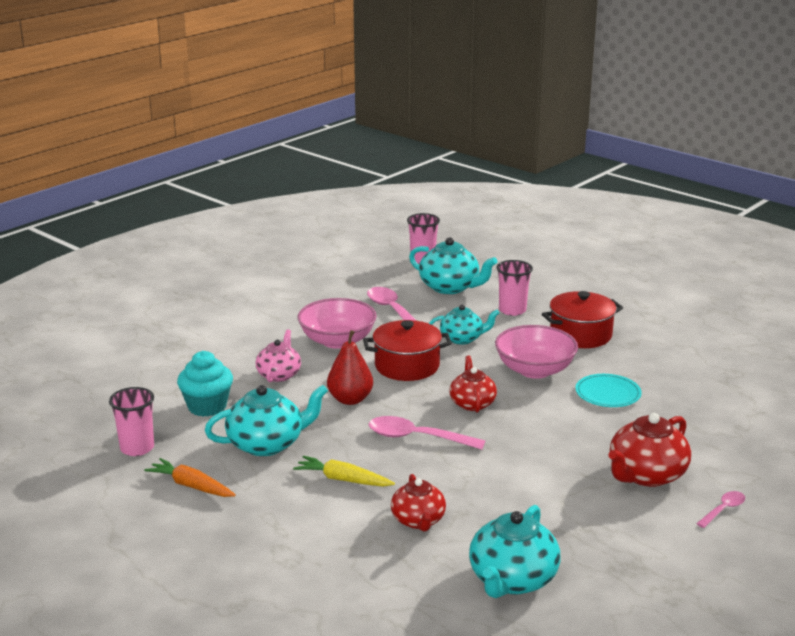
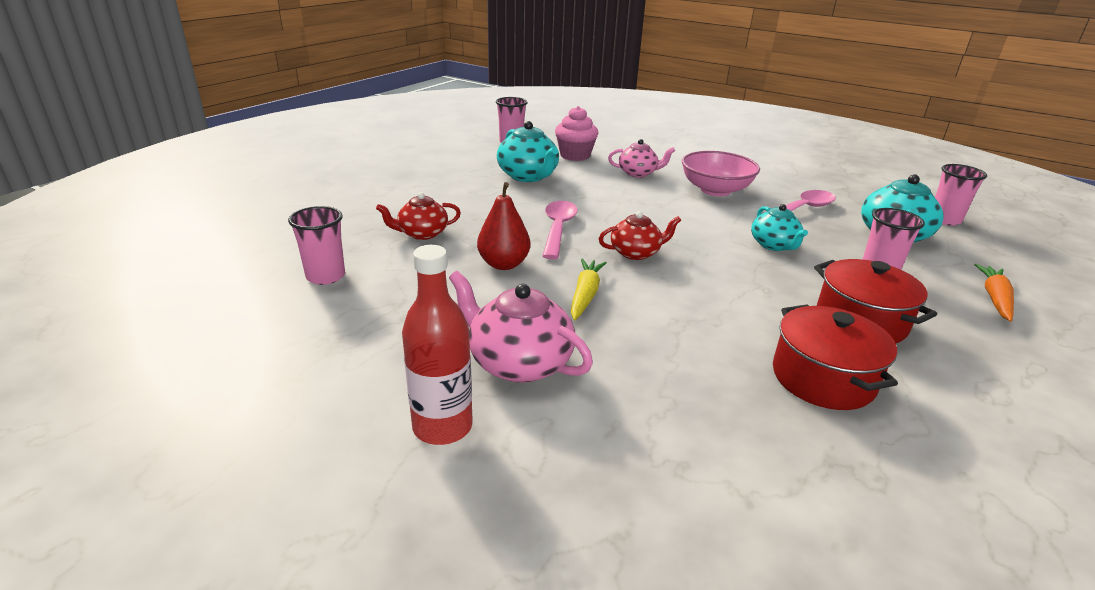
camera: 80 degrees right, 5 degrees up
orange carrot [144,458,236,497] -> orange carrot moved to [974,264,1014,322]
turquoise cupcake [177,351,233,417] -> pink cupcake [555,106,598,161]
yellow carrot [293,456,395,487] -> yellow carrot moved to [571,259,607,320]
red pear [327,330,373,405] -> red pear moved to [477,182,531,270]
red pot [363,320,452,381] -> red pot moved to [773,304,898,410]
turquoise teapot [469,505,561,598] -> pink cup [288,206,345,285]
pink bowl [495,325,578,379] -> none
turquoise plate [575,374,642,407] -> none
red teapot [608,413,691,487] -> pink teapot [449,271,593,383]
pink spoon [696,491,745,528] -> red bottle [402,245,473,445]

